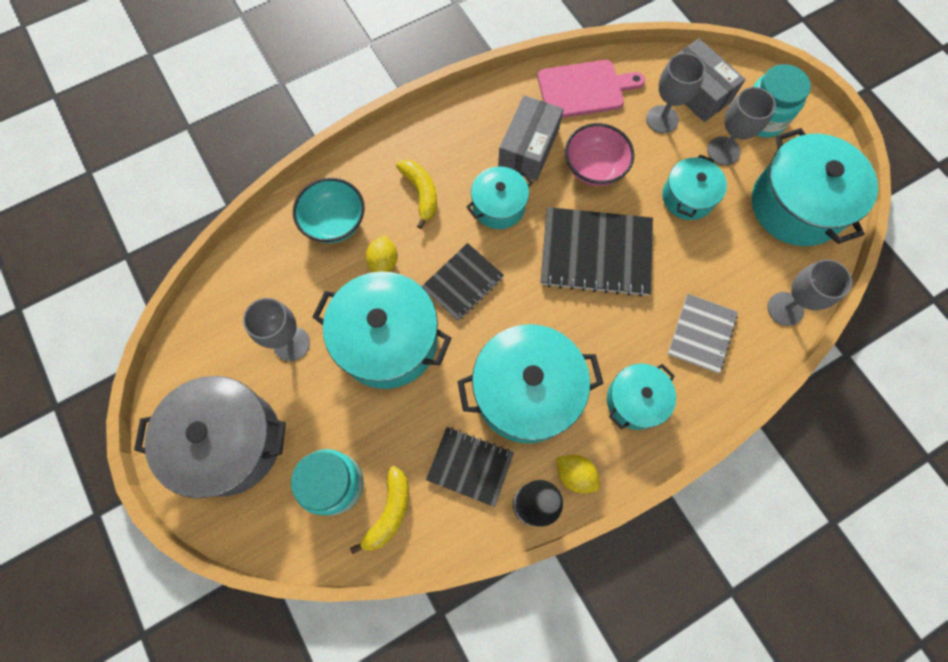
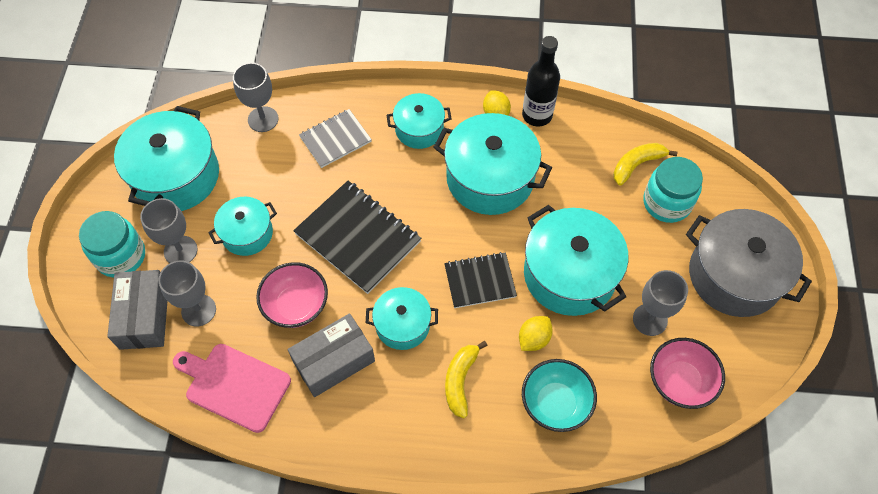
camera: 145 degrees left, 10 degrees down
black notebook [426,427,514,507] -> none
none -> pink bowl [650,338,725,409]

